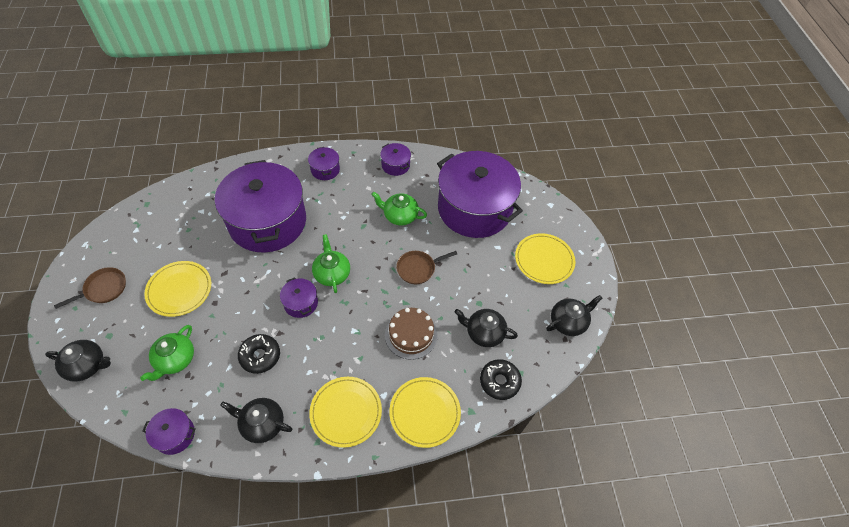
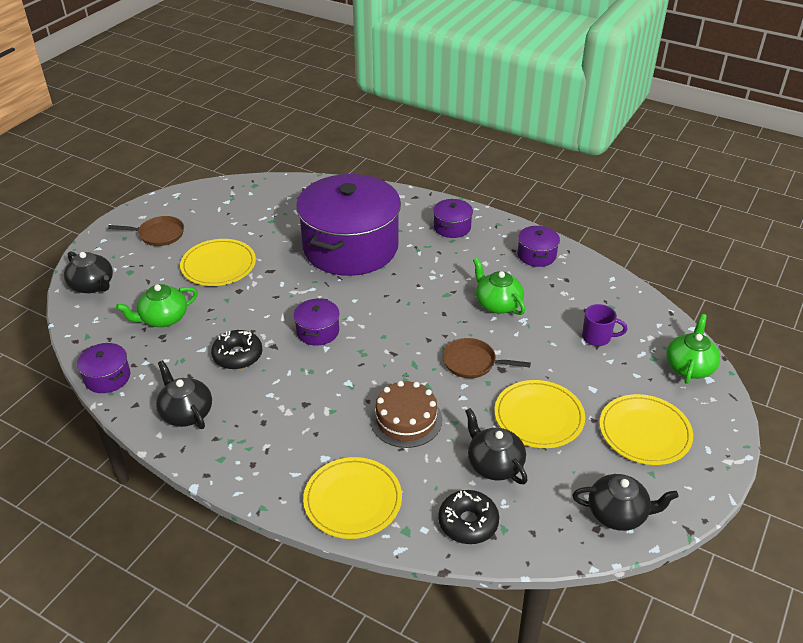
camera: 40 degrees right, 15 degrees down
yellow plate [309,377,382,448] -> yellow plate moved to [494,380,585,448]
green teapot [312,234,350,293] -> green teapot moved to [666,314,720,384]
purple pot [437,151,523,238] -> purple mug [582,304,627,346]

